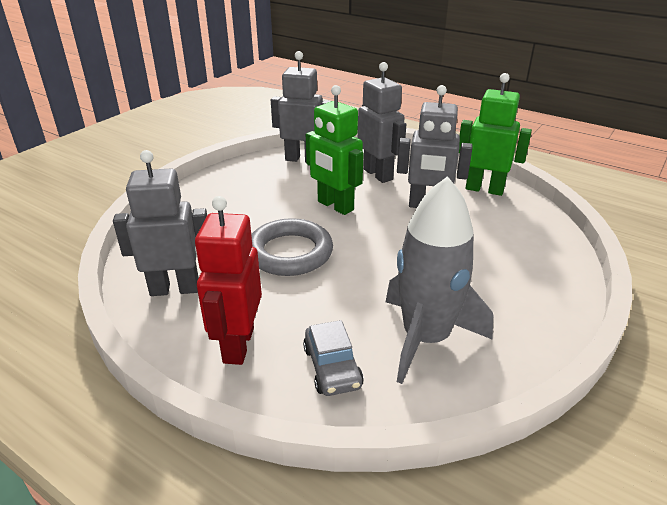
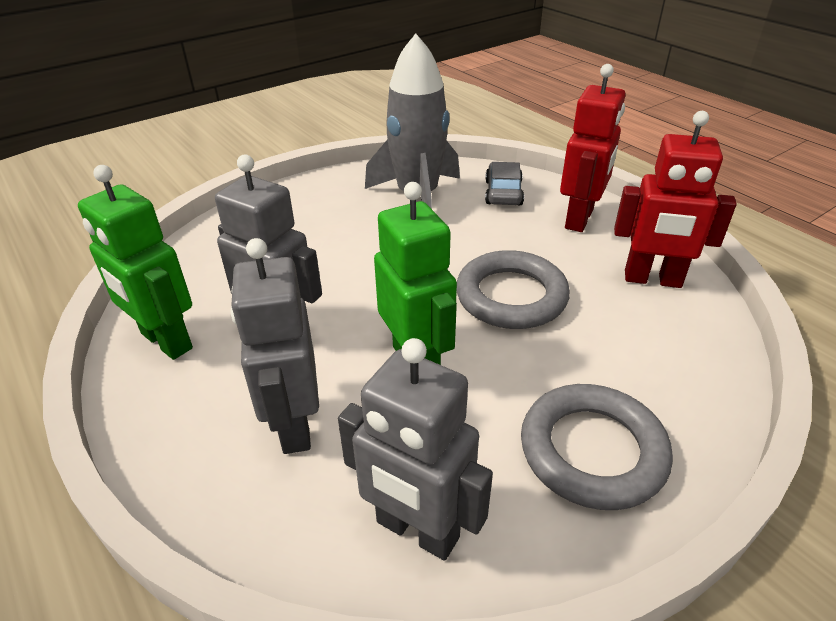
camera: 160 degrees left, 5 degrees up
grey robot [113,150,207,296] -> red robot [614,111,737,288]
none -> grey ring [521,384,673,510]

